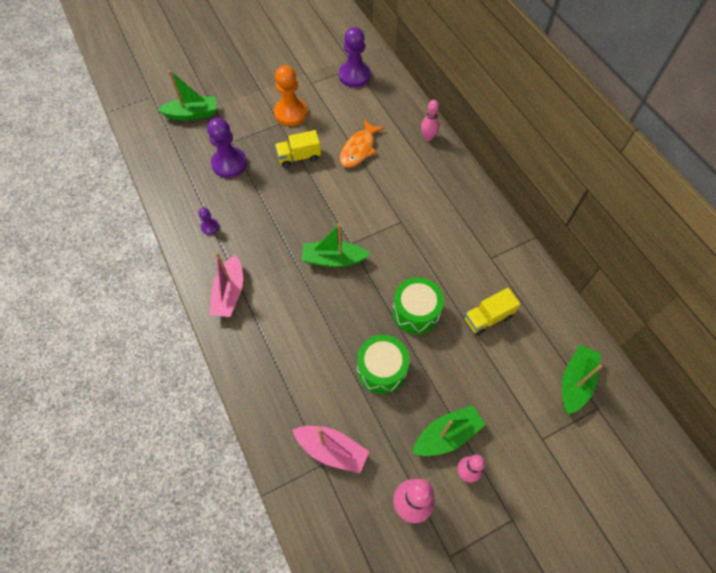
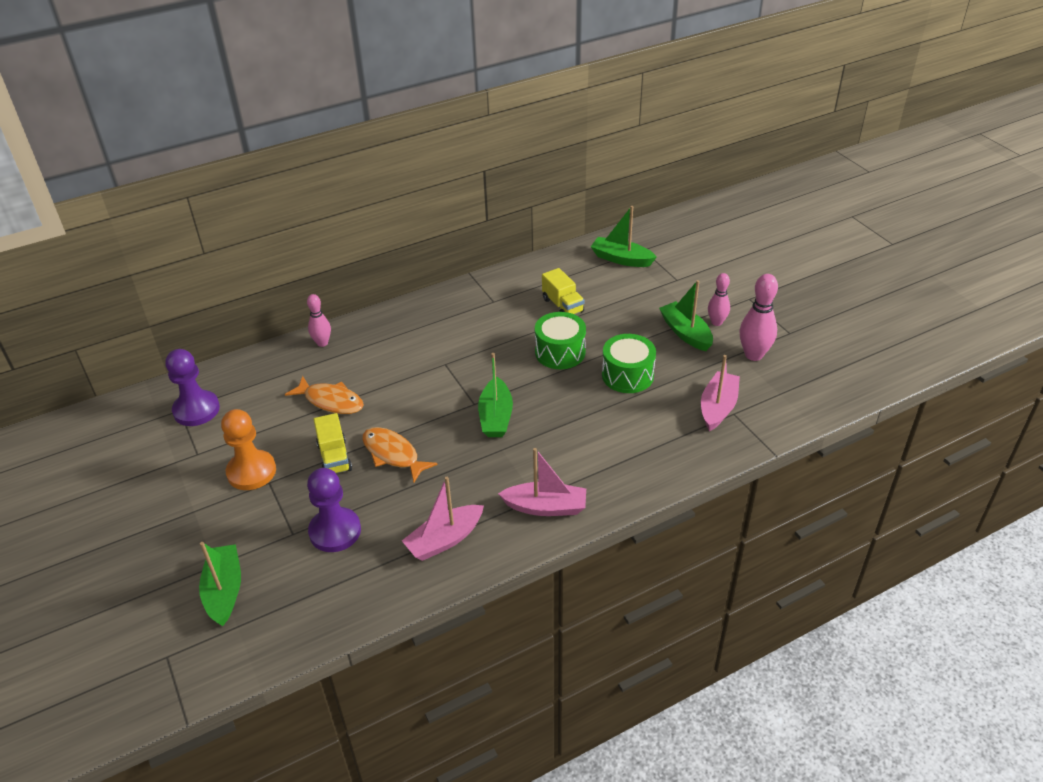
camera: 90 degrees left, 20 degrees down
purple pawn [198,208,219,235] -> pink boat [402,477,484,561]
none -> orange fish [362,427,438,482]

